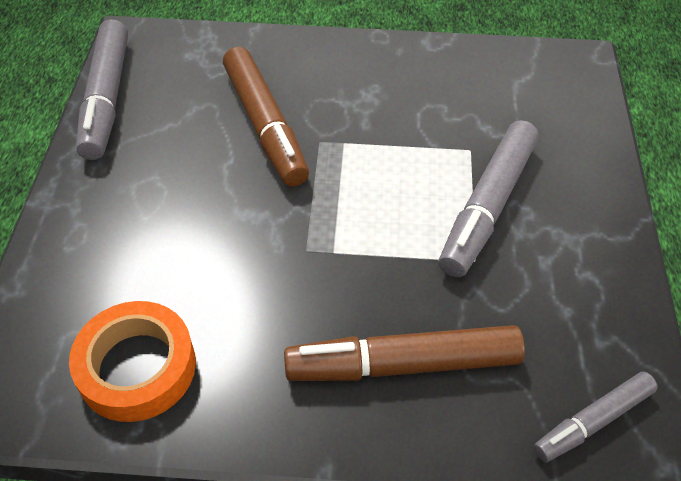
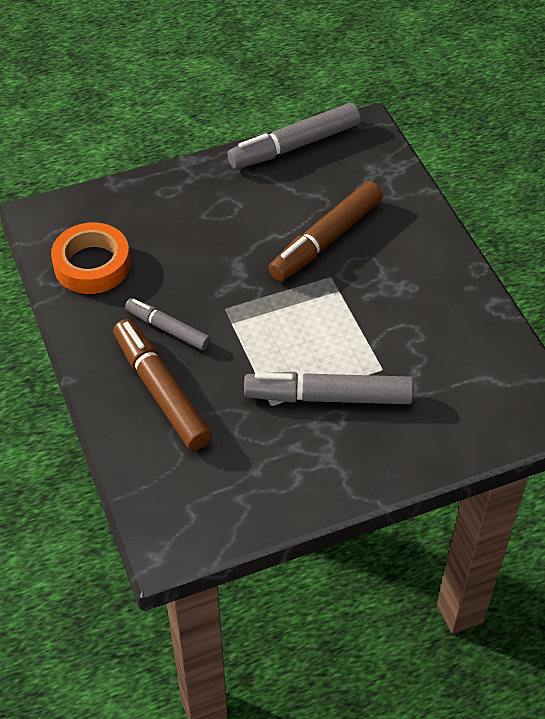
camera: 65 degrees right, 0 degrees up
grey marker [533,372,658,463] -> grey marker moved to [125,298,211,350]

